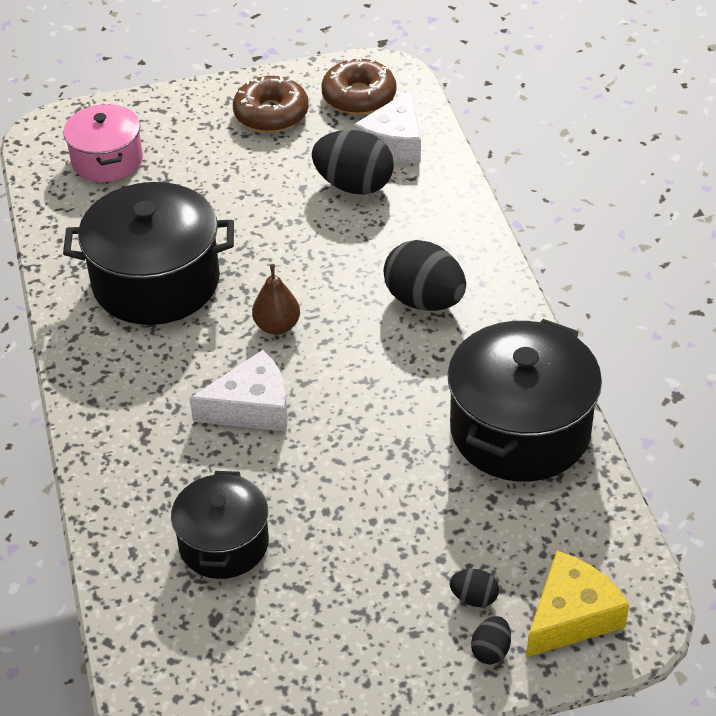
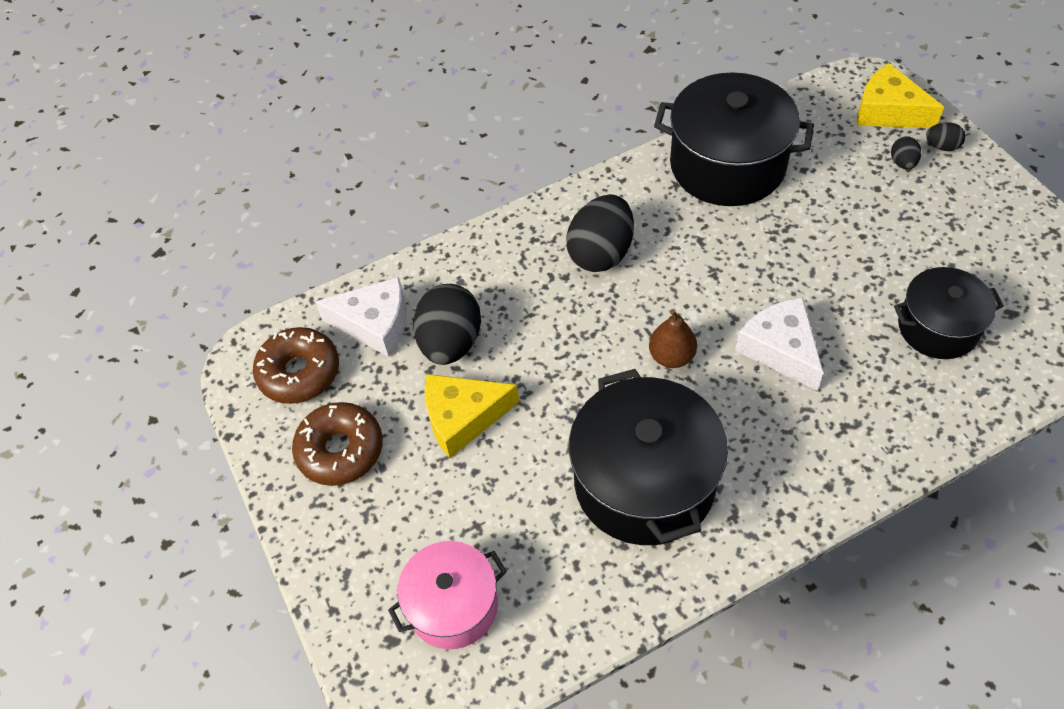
camera: 100 degrees left, 10 degrees up
none -> yellow cheese [424,374,519,458]

